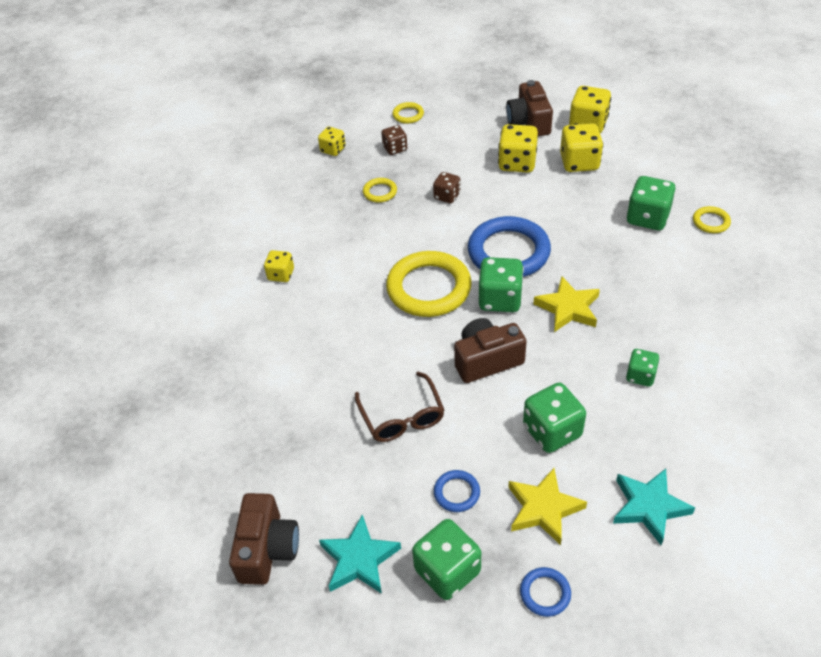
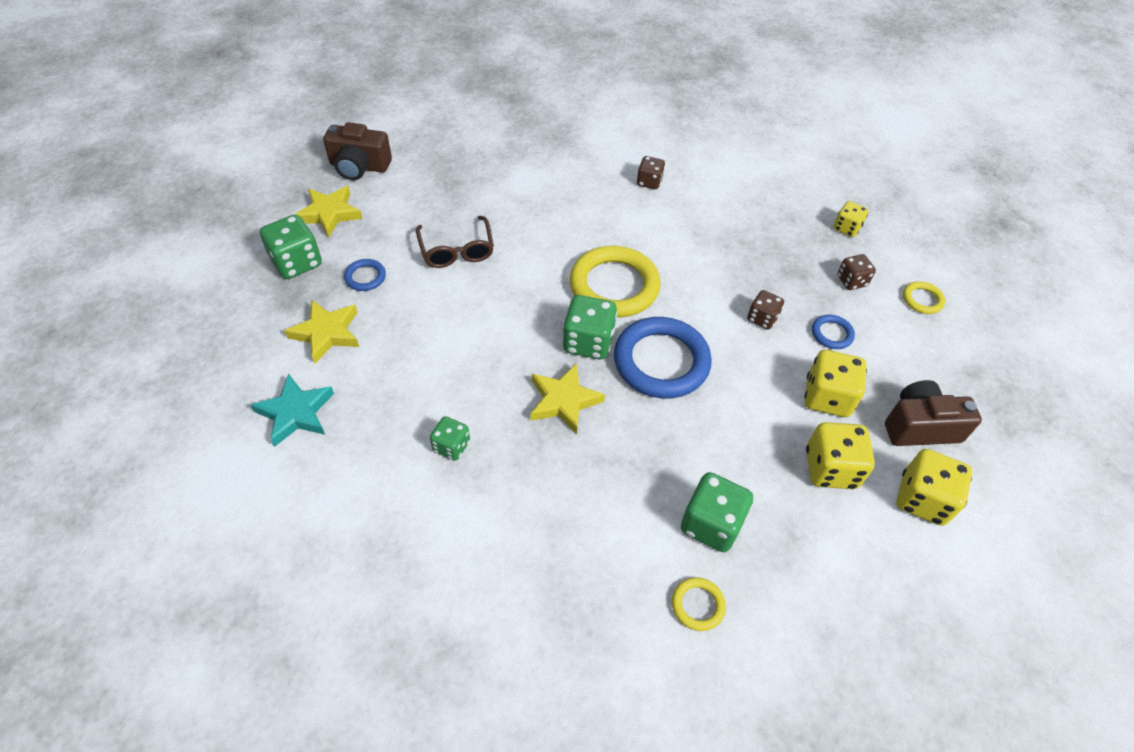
camera: 90 degrees right, 5 degrees up
yellow dice [264,250,294,282] -> brown dice [637,156,665,189]
turquoise star [319,514,401,594] -> yellow star [294,186,363,238]
brown glasses [355,372,444,442] -> brown glasses turned 90 degrees counterclockwise [416,216,494,268]
yellow ring [363,178,397,203] -> none
brown camera [454,318,527,383] -> none
blue ring [520,567,571,617] -> blue ring moved to [812,315,855,349]
green dice [523,383,586,453] -> none

